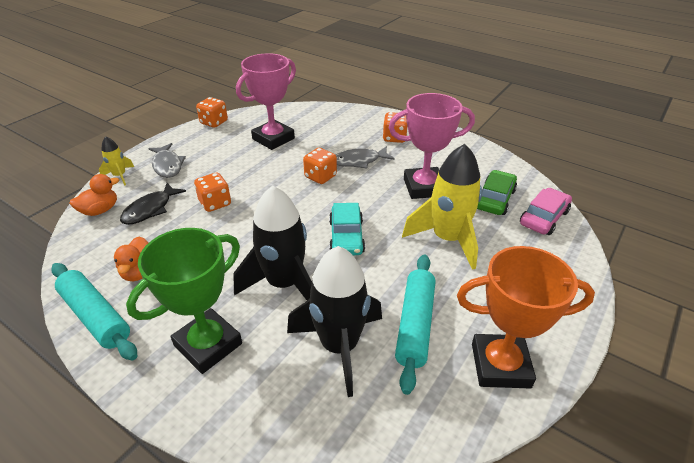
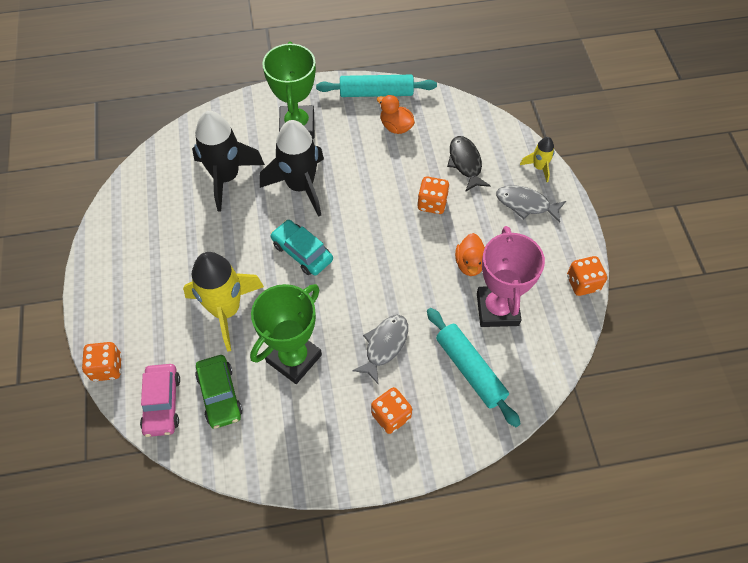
camera: 135 degrees right, 20 degrees up
orange duck [69,174,119,216] -> orange duck moved to [455,233,486,276]
orange dice [303,148,337,184] -> orange dice moved to [82,342,122,381]
pink trophy [389,93,475,199] -> green trophy [250,284,322,384]
turquoise rolling pin [395,255,435,395] -> turquoise rolling pin moved to [427,308,521,427]
orange trophy [457,246,595,389] -> none

